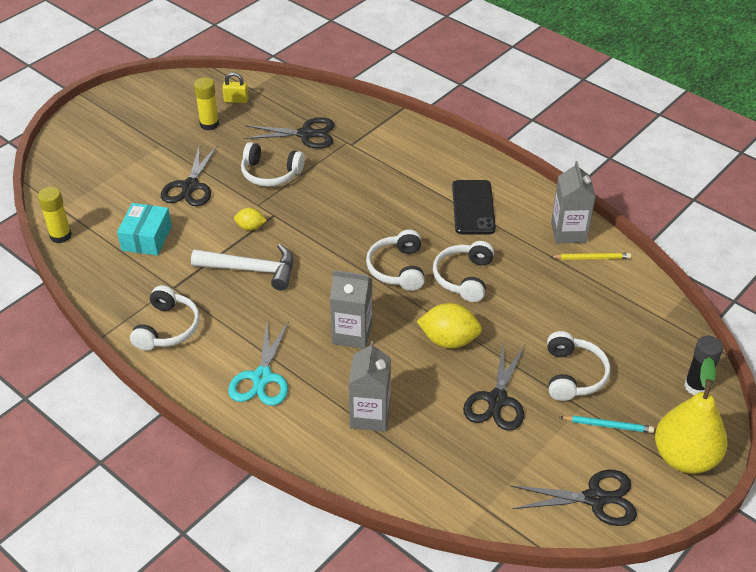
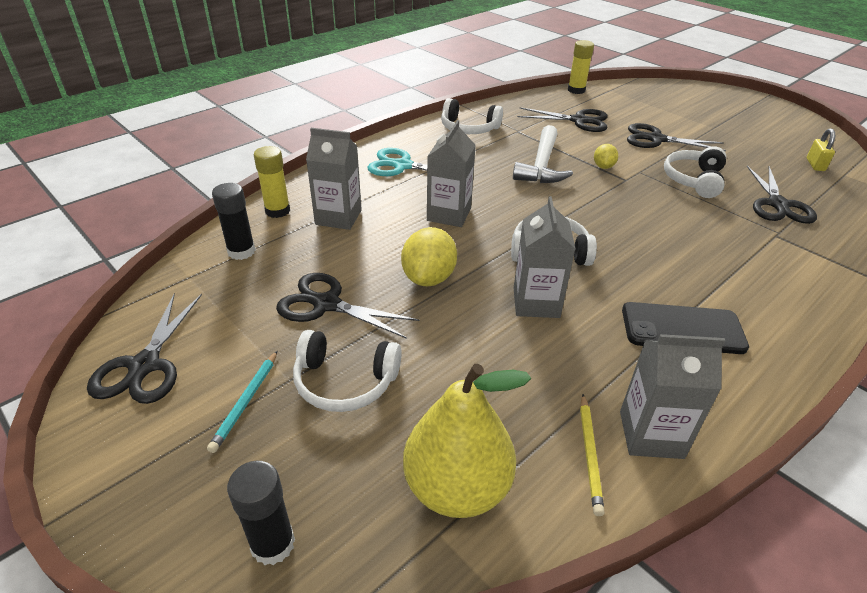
camera: 95 degrees right, 5 degrees down
turquoise box [117,203,172,256] -> black scissors [517,107,608,132]
yellow glue stick [194,77,219,130] -> yellow glue stick moved to [254,146,290,218]
white headphones [433,241,494,302] -> grey carton [514,196,575,318]
yellow pear [655,357,727,474] -> yellow pear moved to [403,364,531,518]
none -> black glue stick [212,183,256,260]

